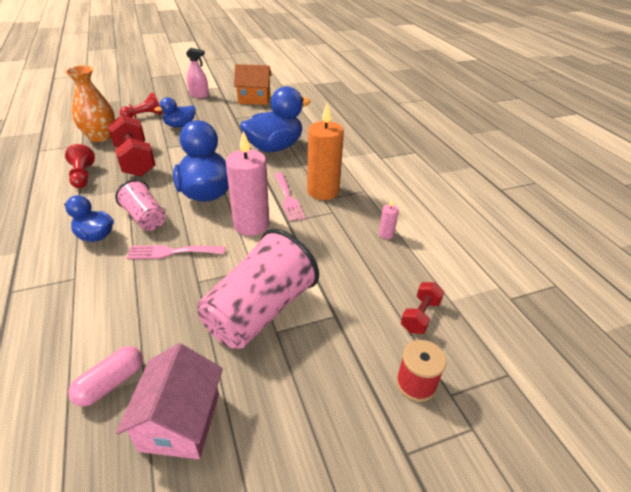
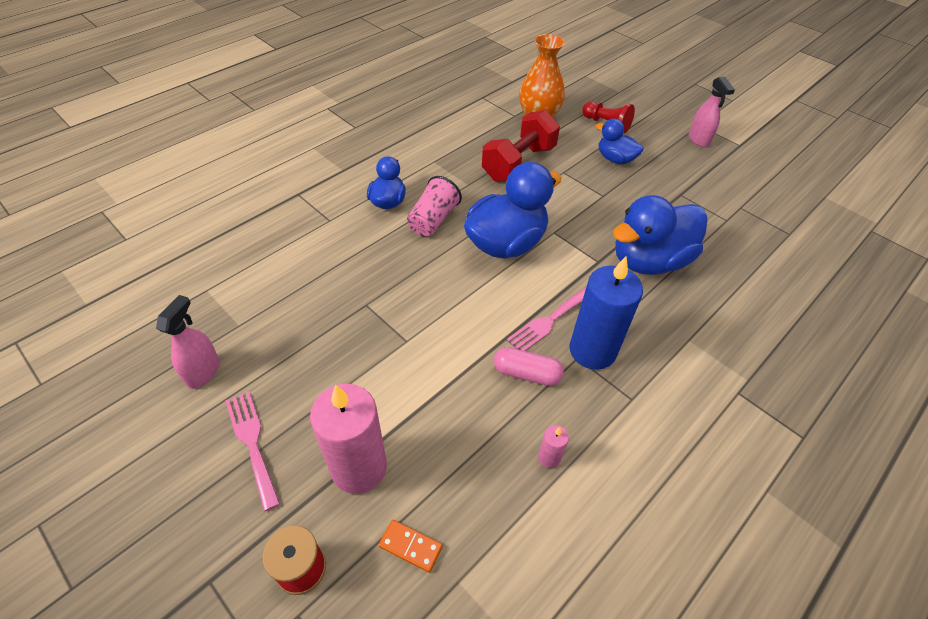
camera: 65 degrees right, 10 degrees up
red pawn [65,144,95,188] -> none
pink capsule [68,346,143,406] -> pink capsule moved to [494,347,564,386]
pink house [116,343,223,459] -> pink spray bottle [156,295,220,389]
pink fork [126,245,225,259] -> pink fork moved to [225,391,280,511]
pink cup [198,229,319,349] -> none
pink candle [226,131,269,236] -> pink candle moved to [310,384,387,494]
orange house [234,64,272,105] -> none
blue duck [240,86,311,152] -> blue duck turned 120 degrees clockwise [613,195,708,275]
orange candle [307,103,344,200] -> blue candle [570,256,643,370]
red dumbbell [401,282,444,334] -> orange domino [379,520,443,573]

